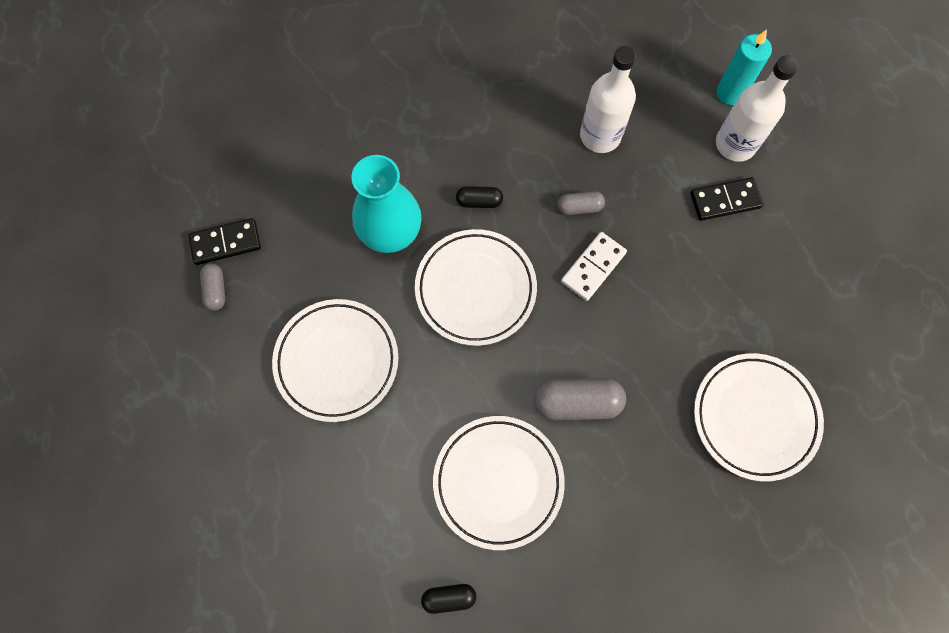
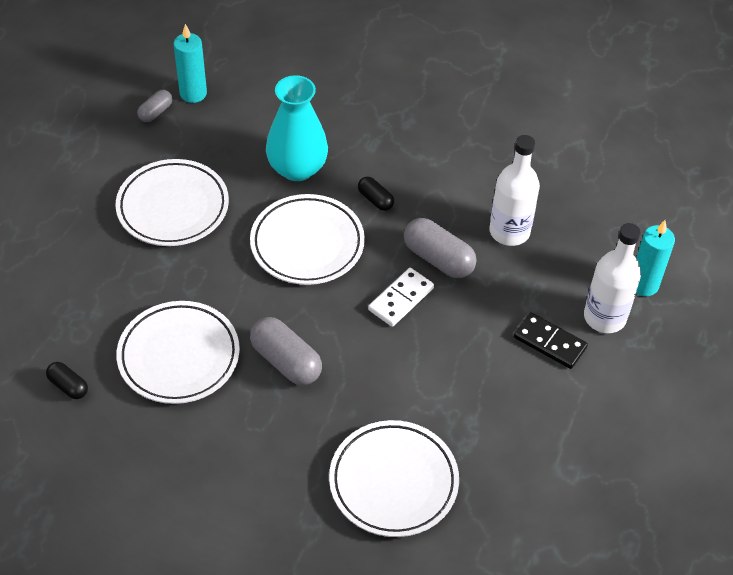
camera: 45 degrees right, 20 degrees down
black domino [188,218,261,265] -> turquoise candle [173,24,207,103]
grey capsule [558,191,605,215] -> grey capsule [404,218,476,278], size x1.78
white domino [561,232,627,301] -> white domino turned 45 degrees counterclockwise [368,268,434,327]

